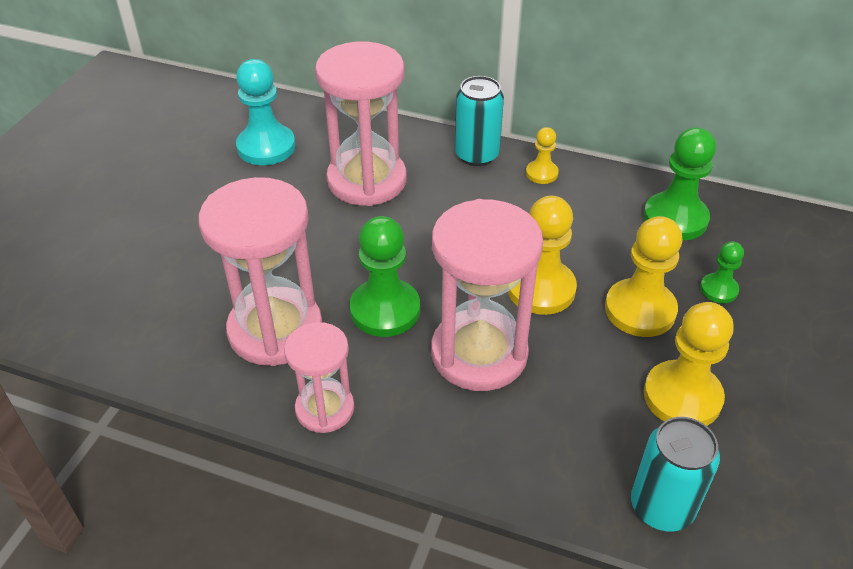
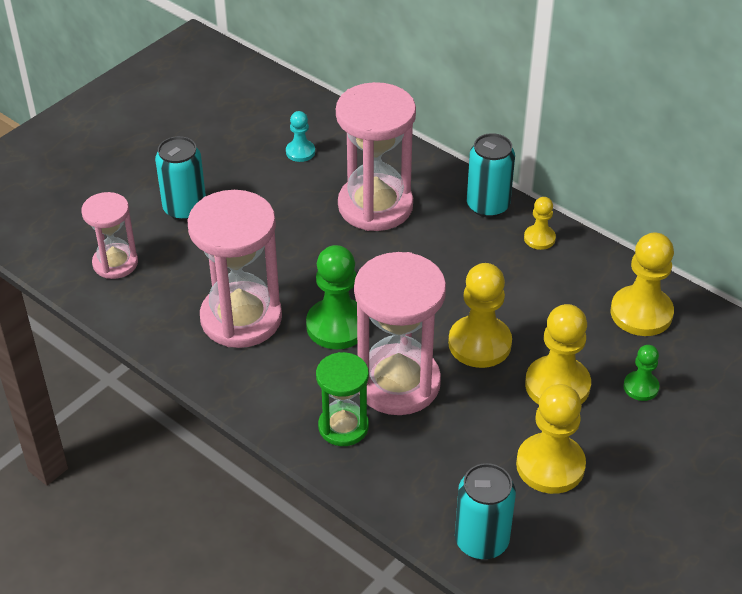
camera: 20 degrees right, 0 degrees up
turquoise pawn [236,59,296,165] -> turquoise pawn [286,111,315,162], size x0.54
pink hourglass [284,322,354,433] -> pink hourglass moved to [81,192,138,279]
green pawn [643,128,716,241] -> yellow pawn [611,233,674,336]
none -> turquoise can [155,136,206,221]
none -> green hourglass [316,352,369,446]

